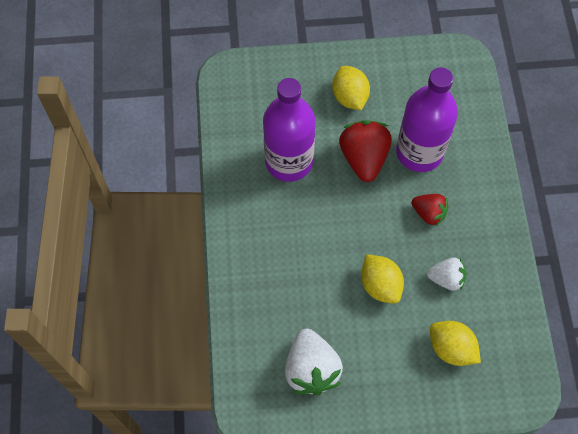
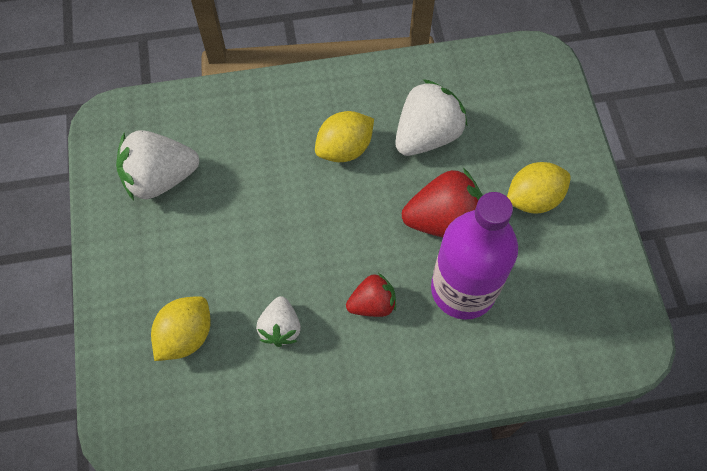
camera: 85 degrees right, 0 degrees up
purple bottle [263,78,315,182] -> white strawberry [395,79,467,156]
yellow lemon [361,254,404,304] -> yellow lemon moved to [315,111,374,162]
red strawberry [411,194,449,227] -> red strawberry turned 135 degrees counterclockwise [346,273,396,317]

